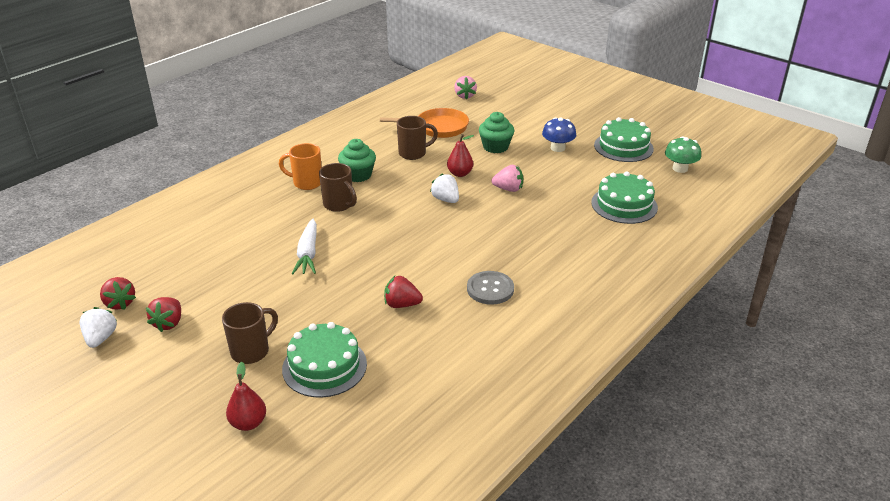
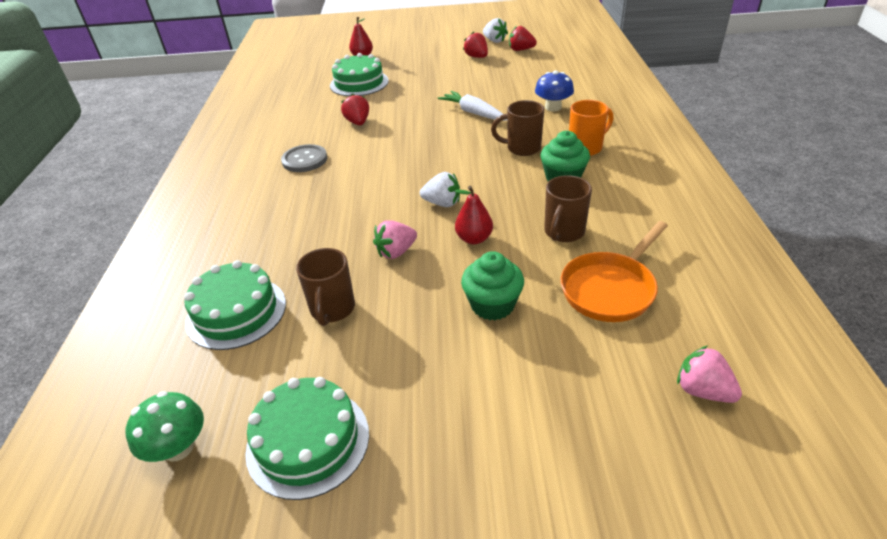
camera: 140 degrees right, 5 degrees up
brown mug [222,302,278,364] -> brown mug moved to [296,248,355,326]
red strawberry [384,276,423,308] -> red strawberry turned 75 degrees counterclockwise [341,93,369,125]
blue mushroom [542,117,576,152] -> blue mushroom moved to [535,70,574,111]

